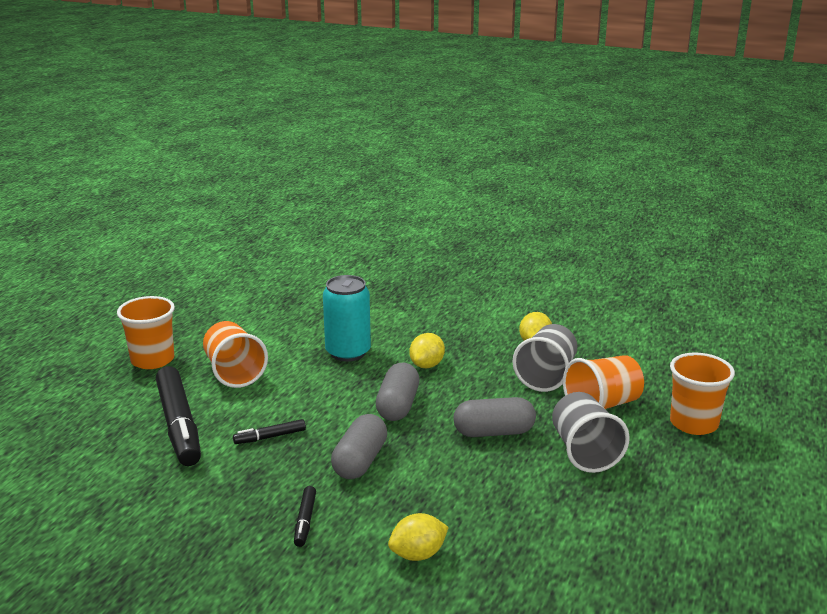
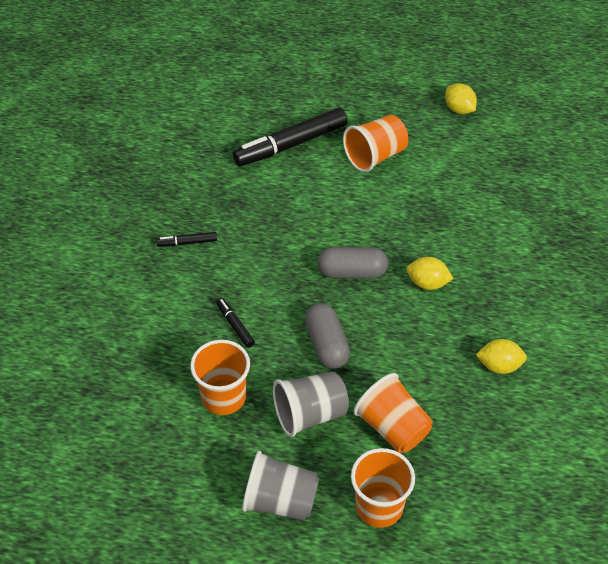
camera: 80 degrees right, 25 degrees up
orange cup [117,296,175,369] -> orange cup moved to [190,340,250,415]
black marker [233,419,306,444] -> black marker moved to [216,298,255,348]
turquoise can [323,275,371,362] -> none
grey capsule [331,414,387,479] -> none
yellow lemon [388,513,449,561] -> yellow lemon moved to [445,83,477,114]
grey cup [513,324,577,392] -> grey cup moved to [242,451,319,521]

